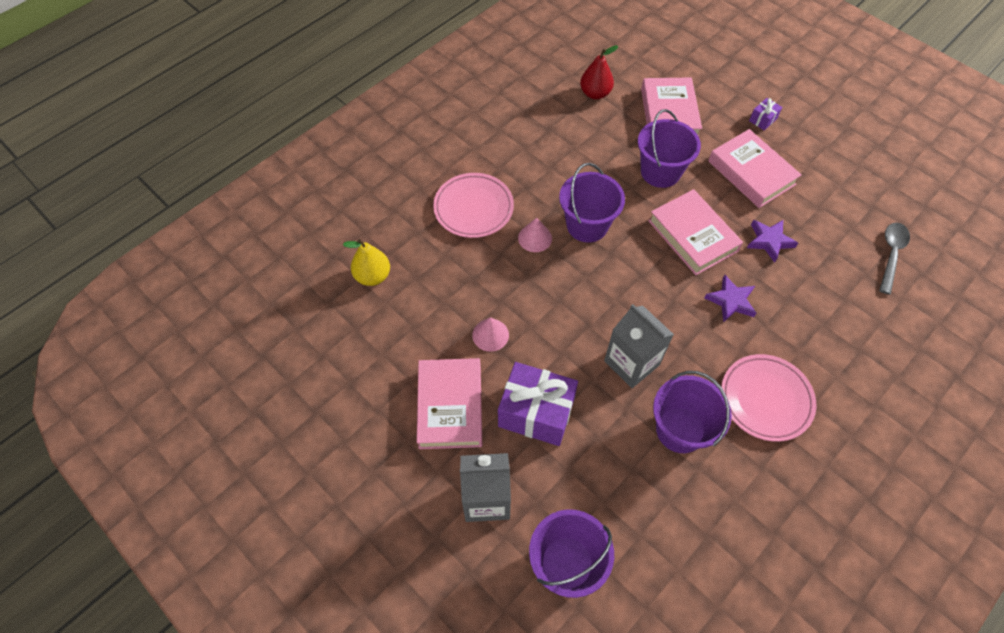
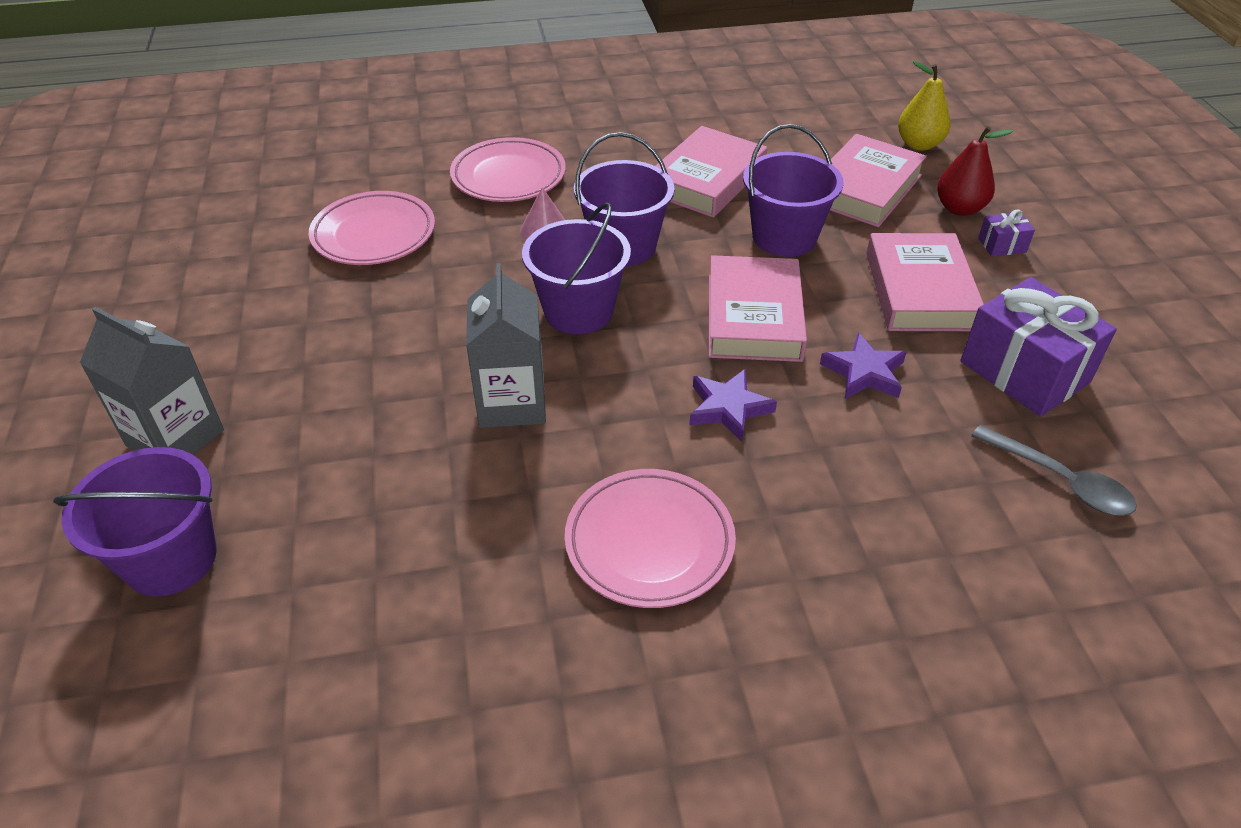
camera: 35 degrees right, 15 degrees down
yellow pear [343,239,390,286] -> yellow pear moved to [898,61,951,151]
pink book [417,358,482,449] -> pink book moved to [656,126,767,218]
pink cone [472,317,509,352] -> none
purple gift [498,362,578,446] -> purple gift moved to [961,277,1117,417]
red pear [580,45,618,99] -> red pear moved to [937,126,1013,216]
purple bucket [653,371,732,453] -> purple bucket moved to [522,203,631,334]
grey spoon [879,223,910,295] -> grey spoon turned 75 degrees clockwise [971,425,1137,516]
none -> pink plate [309,191,435,265]

